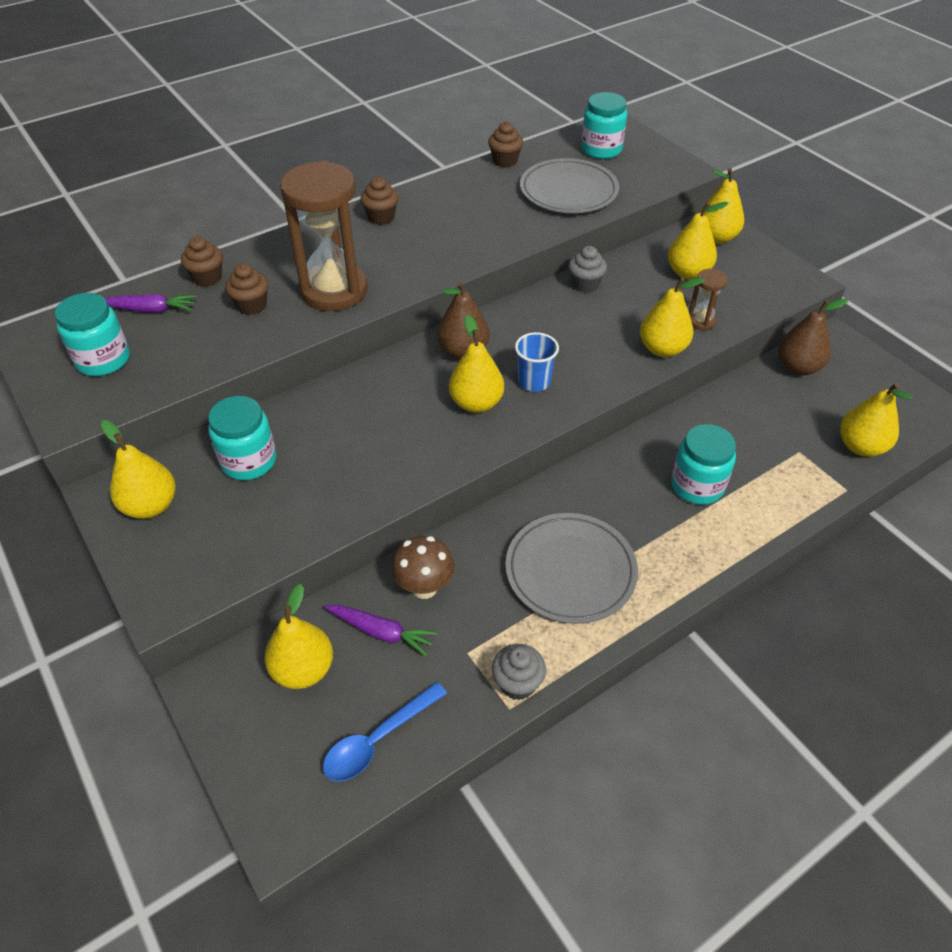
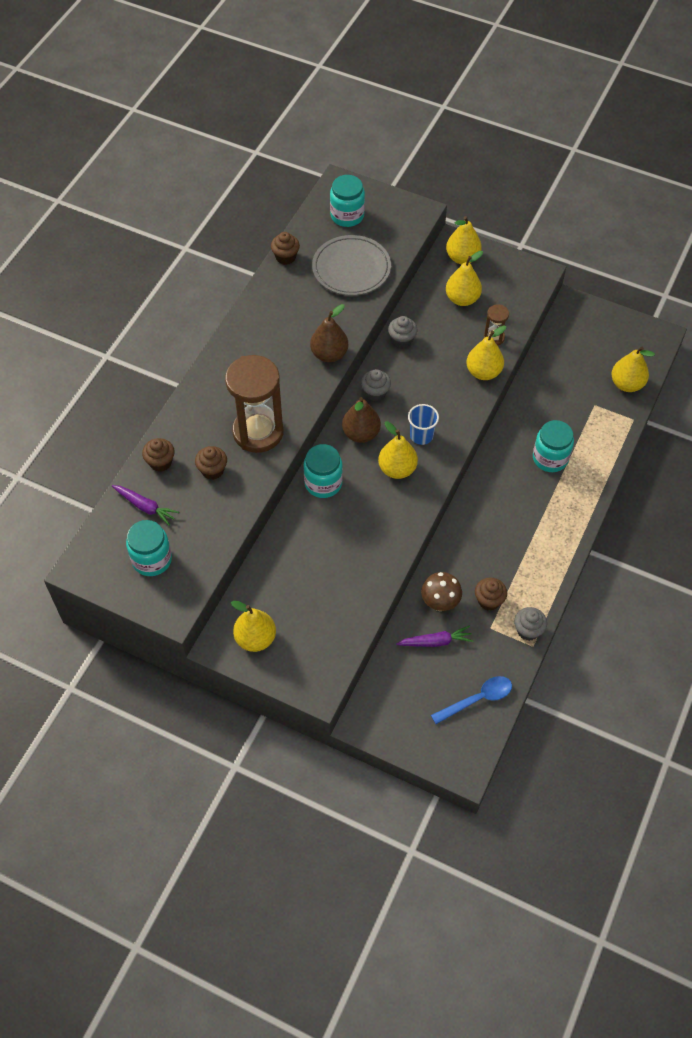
camera: 30 degrees left, 10 degrees up
purple carrot [105,294,197,313] -> purple carrot turned 60 degrees clockwise [112,485,179,526]
turquoise jar [208,396,276,480] -> turquoise jar moved to [304,444,343,498]
yellow pear [264,584,333,689] -> none
blue spoon [323,682,447,781] -> blue spoon turned 135 degrees counterclockwise [431,676,512,724]
brown cupcake [360,177,399,225] -> brown cupcake moved to [475,577,507,611]
grey plate [505,513,638,624] -> none
brown pear [778,298,848,375] -> brown pear moved to [310,304,349,362]
none -> grey cupcake [361,369,391,402]

